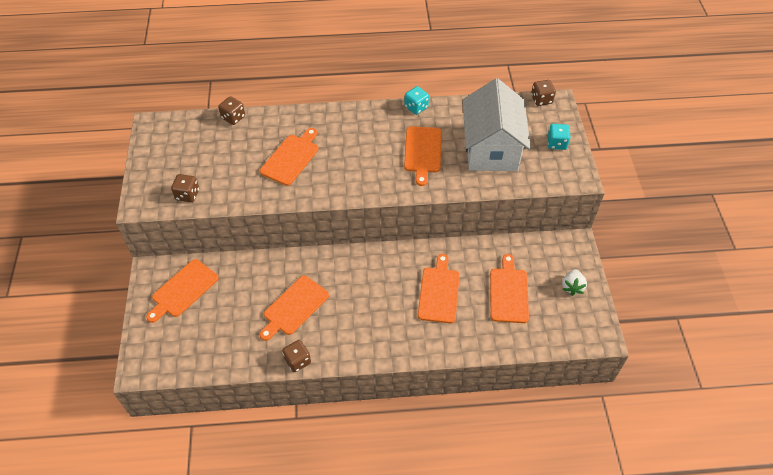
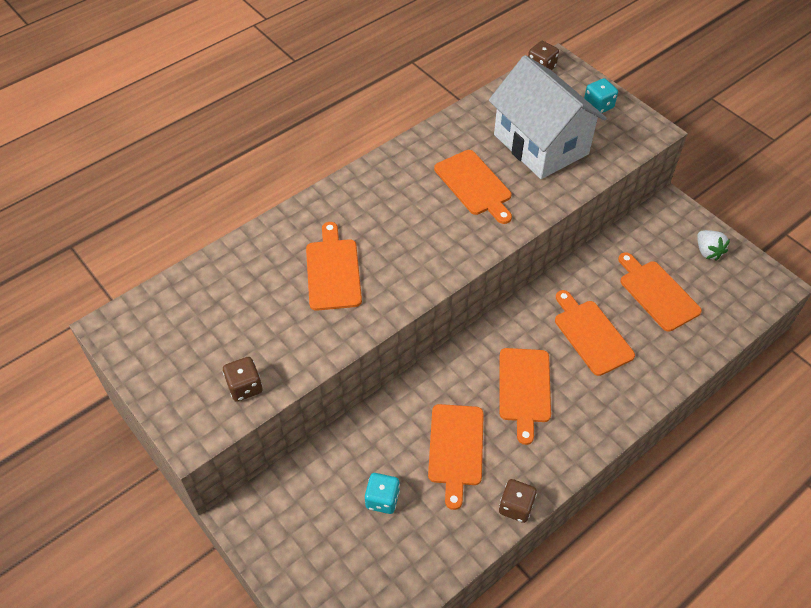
camera: 35 degrees left, 0 degrees up
orange cutting board [146,259,219,323] -> orange cutting board moved to [499,348,551,445]
brown dice [218,96,245,125] -> none
turquoise dice [404,86,429,115] -> turquoise dice moved to [365,473,400,514]

